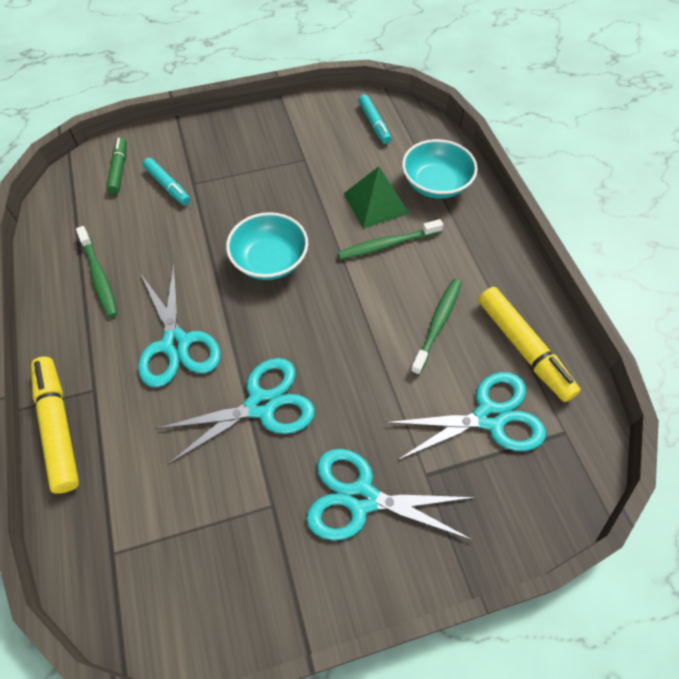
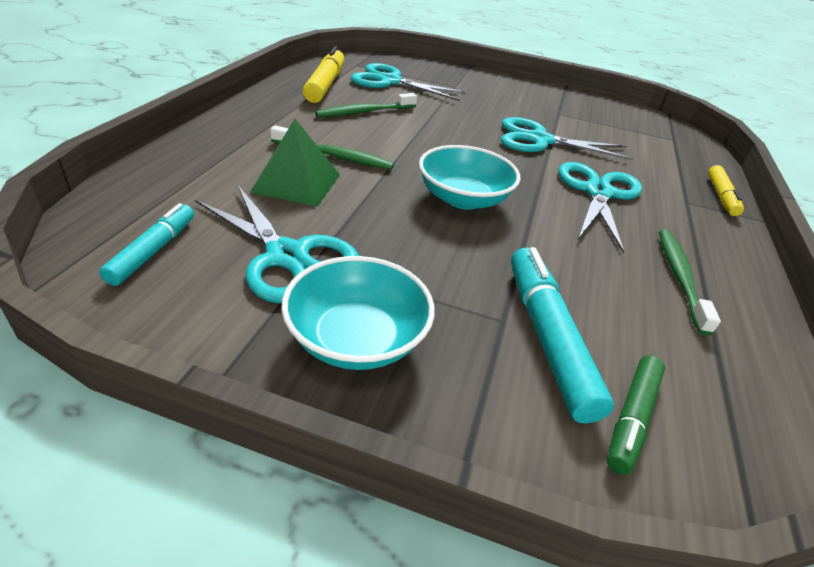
camera: 150 degrees left, 20 degrees down
yellow marker [31,357,79,494] -> yellow marker [708,165,744,216], size x0.62
turquoise marker [143,158,190,205] -> turquoise marker [511,247,614,424], size x1.62
turquoise scissors [306,449,476,541] -> turquoise scissors moved to [195,184,359,303]
turquoise bowl [402,139,478,199] -> turquoise bowl moved to [281,256,435,370]

